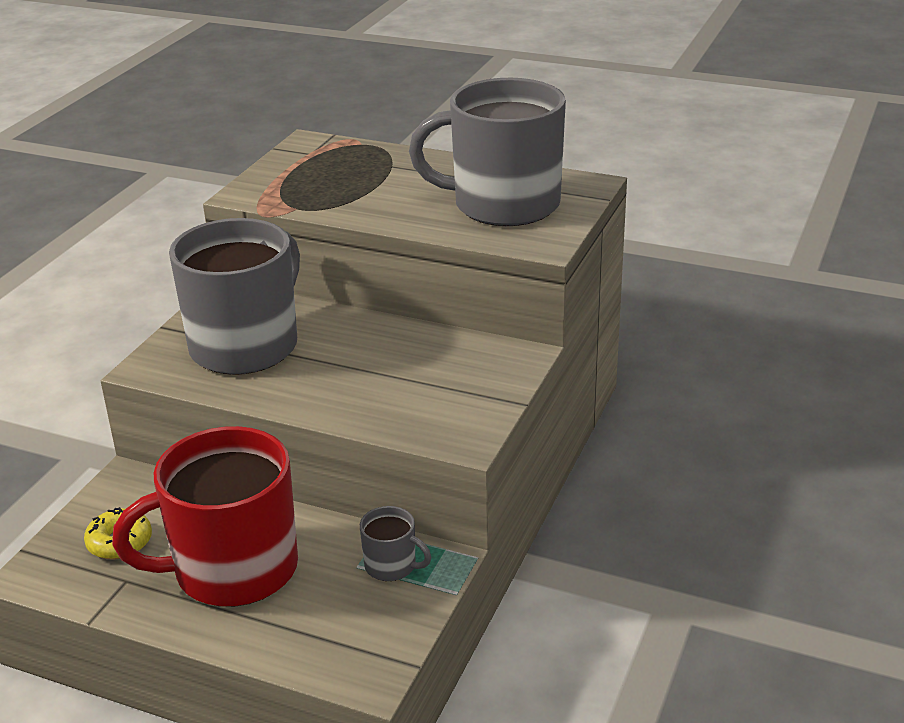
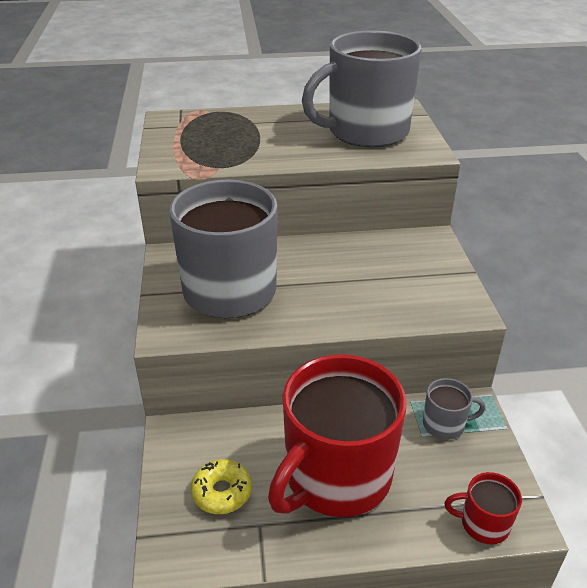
camera: 30 degrees left, 5 degrees up
none -> red mug [444,472,522,544]

